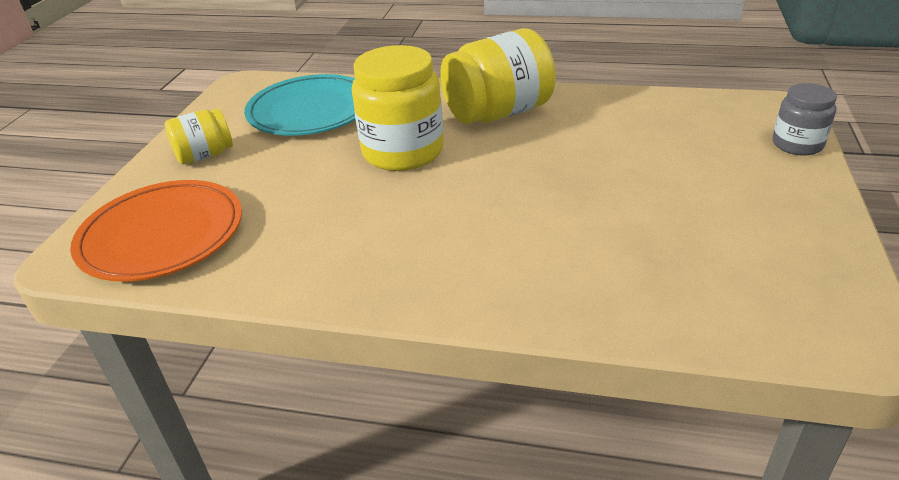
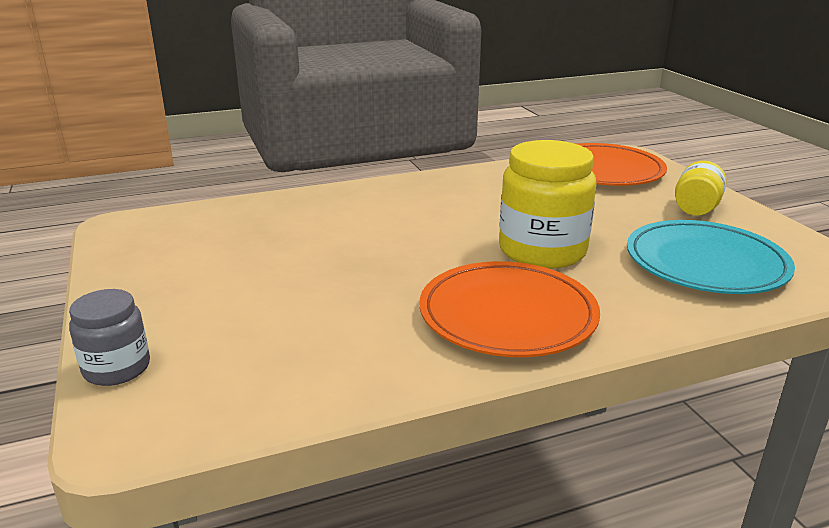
camera: 145 degrees right, 10 degrees down
yellow jar [440,28,556,124] -> orange plate [419,261,600,357]

